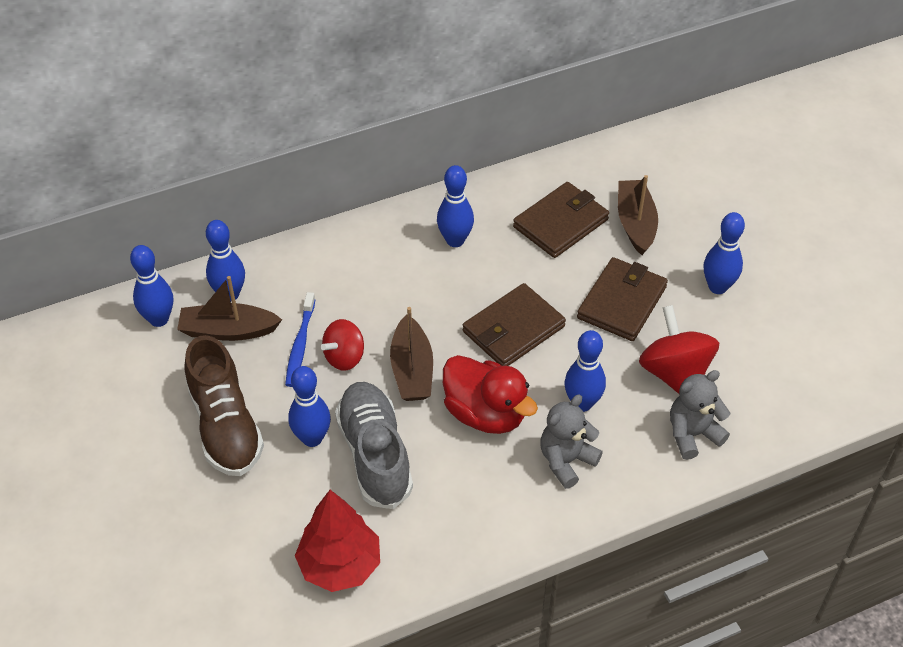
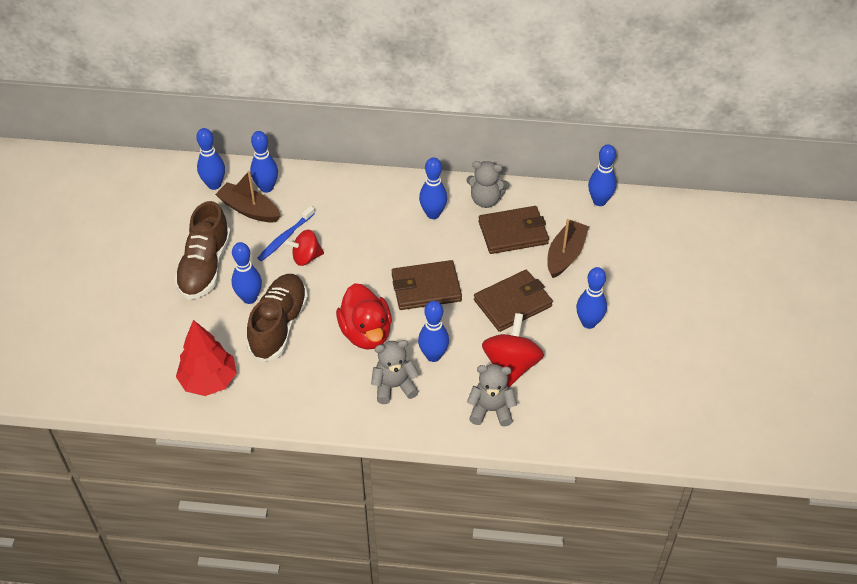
camera: 30 degrees right, 0 degrees up
grey shoe [335,382,413,509] -> brown shoe [247,274,308,362]
brown boat [390,307,433,401] -> none
none -> grey teddy bear [467,161,509,208]
none -> blue bowling pin [588,144,617,206]

